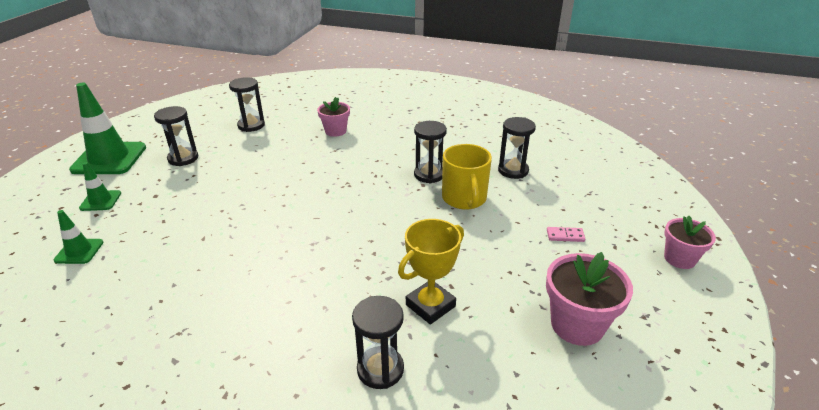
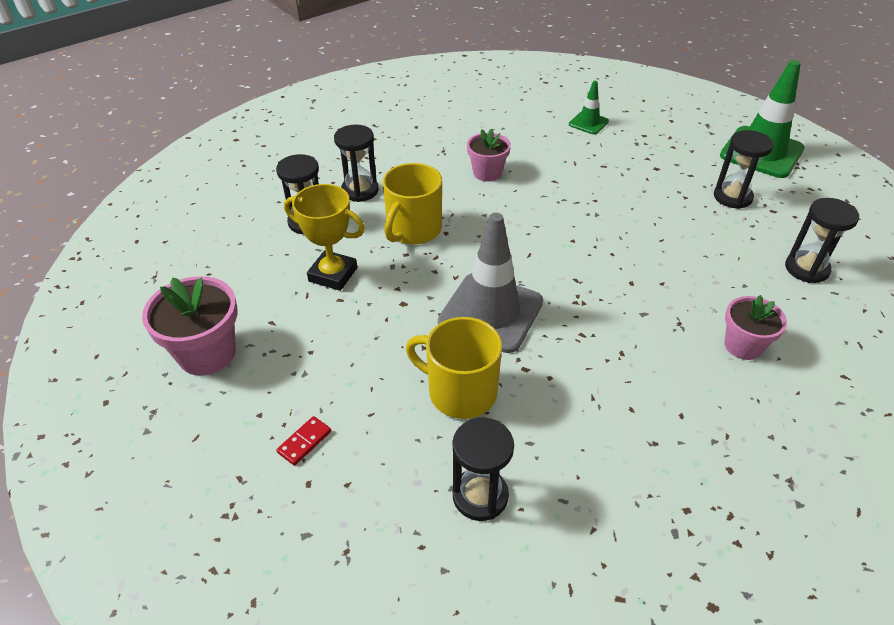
camera: 125 degrees right, 10 degrees up
green traffic cone [79,162,121,211] -> none
yellow trophy [398,219,464,325] -> yellow trophy turned 60 degrees counterclockwise [284,184,365,291]
black hourglass [414,121,447,183] -> black hourglass moved to [334,125,379,202]
pink domino [547,227,585,242] -> red domino [276,416,331,466]
pink flower pot [664,216,716,269] -> pink flower pot moved to [467,128,511,182]
none -> yellow mug [383,163,442,244]
none -> grey traffic cone [438,213,543,353]

